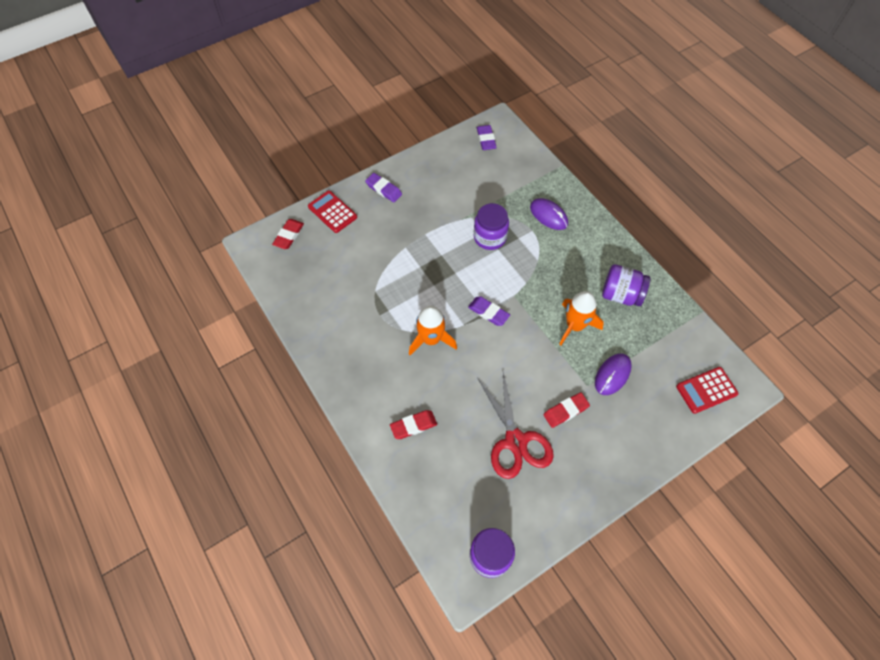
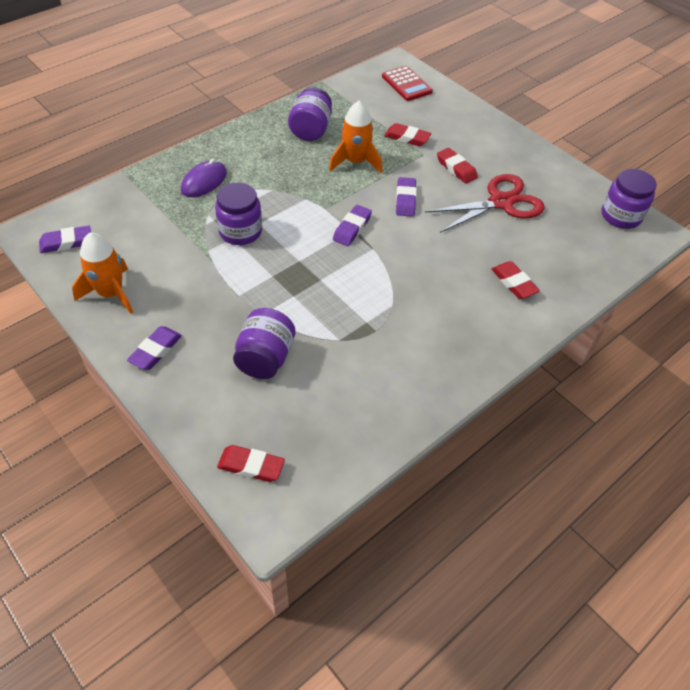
camera: 100 degrees left, 10 degrees down
red calculator [308,191,357,233] -> none
orange rocket [409,306,457,355] -> orange rocket moved to [72,232,133,314]
purple mouse [595,354,632,395] -> red eraser [384,123,431,146]
none -> purple jar [233,308,295,379]
none -> purple eraser [396,177,417,217]

